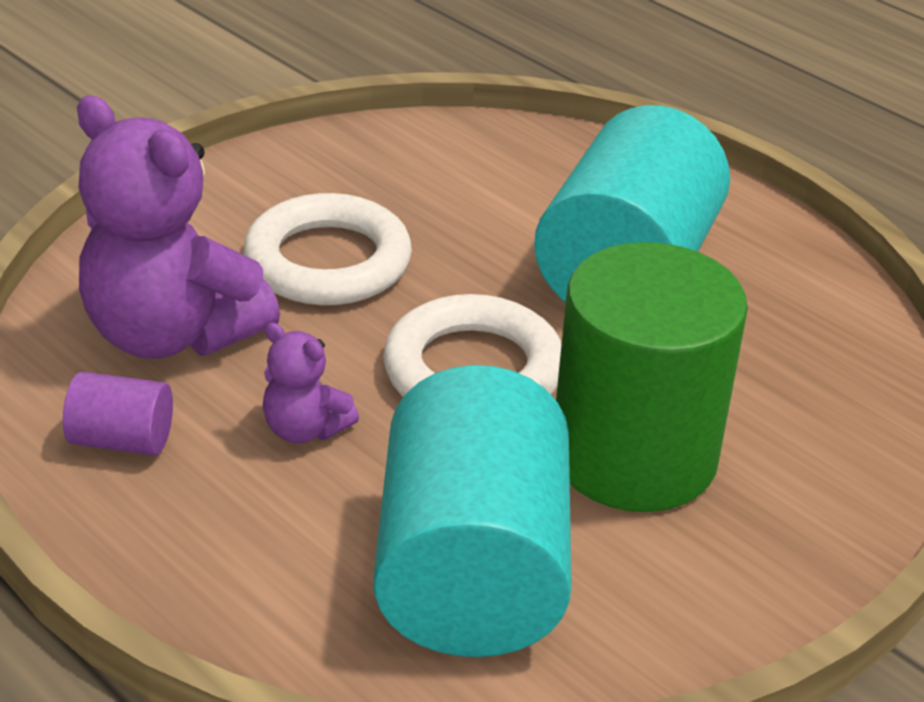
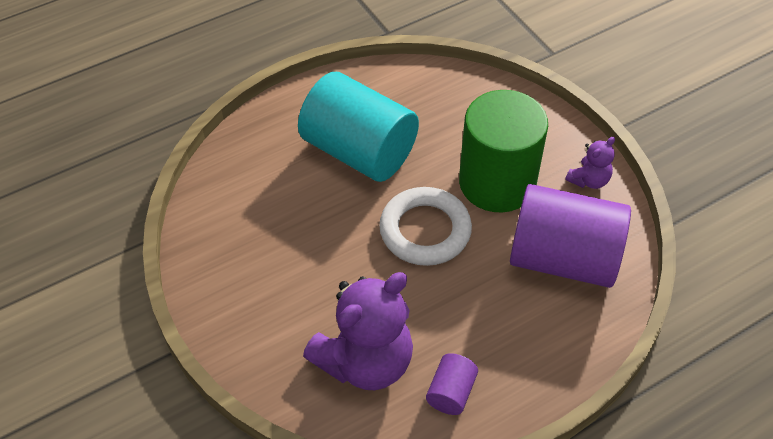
camera: 75 degrees left, 15 degrees up
white ring [244,193,412,305] -> none
purple teddy bear [263,323,359,444] -> purple teddy bear moved to [565,137,615,189]
turquoise cylinder [374,365,572,657] -> purple cylinder [510,184,631,288]

